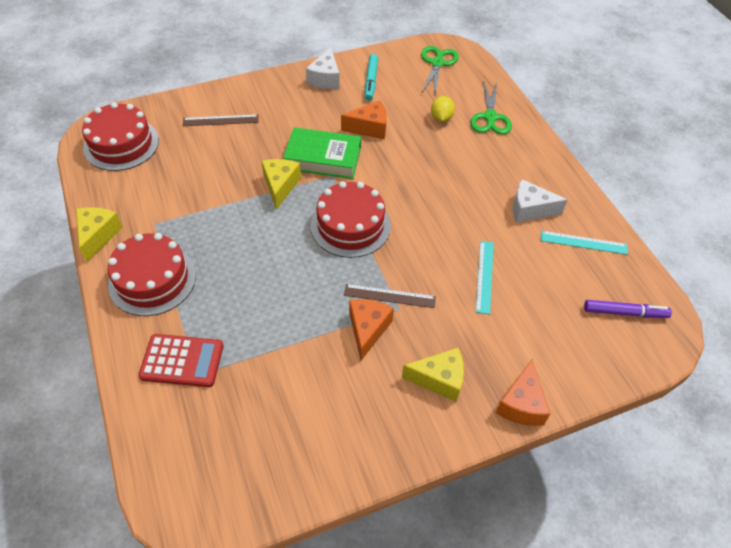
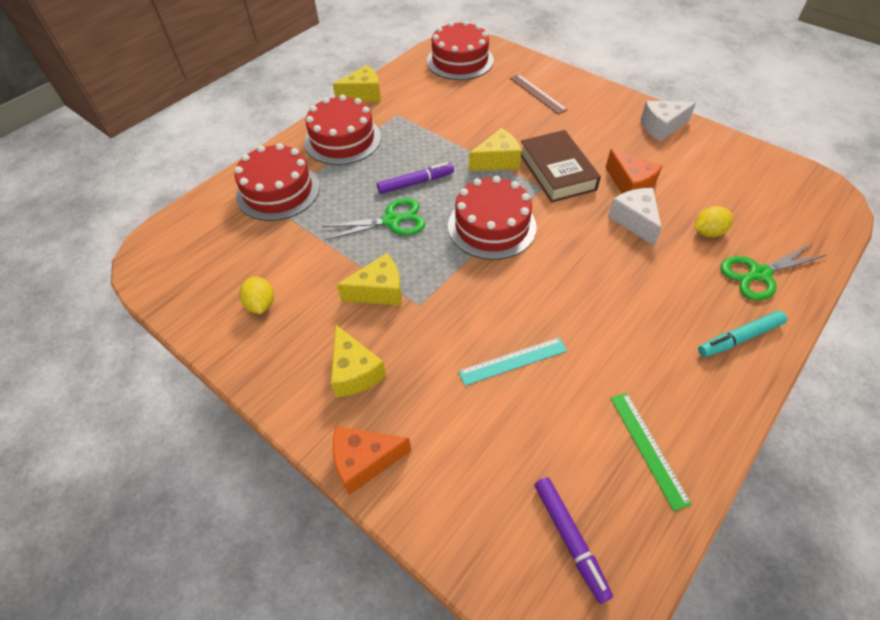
camera: 65 degrees right, 0 degrees up
red calculator [138,334,224,387] -> red cake [235,143,320,221]
green book [283,127,361,179] -> brown book [521,130,601,203]
brown ruler [344,284,436,308] -> none
orange cheese [349,299,394,360] -> yellow cheese [337,253,402,306]
turquoise marker [365,54,378,101] -> turquoise marker moved to [698,311,787,357]
green scissors [421,46,459,94] -> green scissors moved to [322,198,426,241]
white cheese [513,179,567,223] -> white cheese moved to [608,188,662,246]
turquoise ruler [541,231,628,255] -> green ruler [610,393,692,511]
none -> yellow lemon [239,277,274,314]
none -> purple marker [377,162,454,194]

